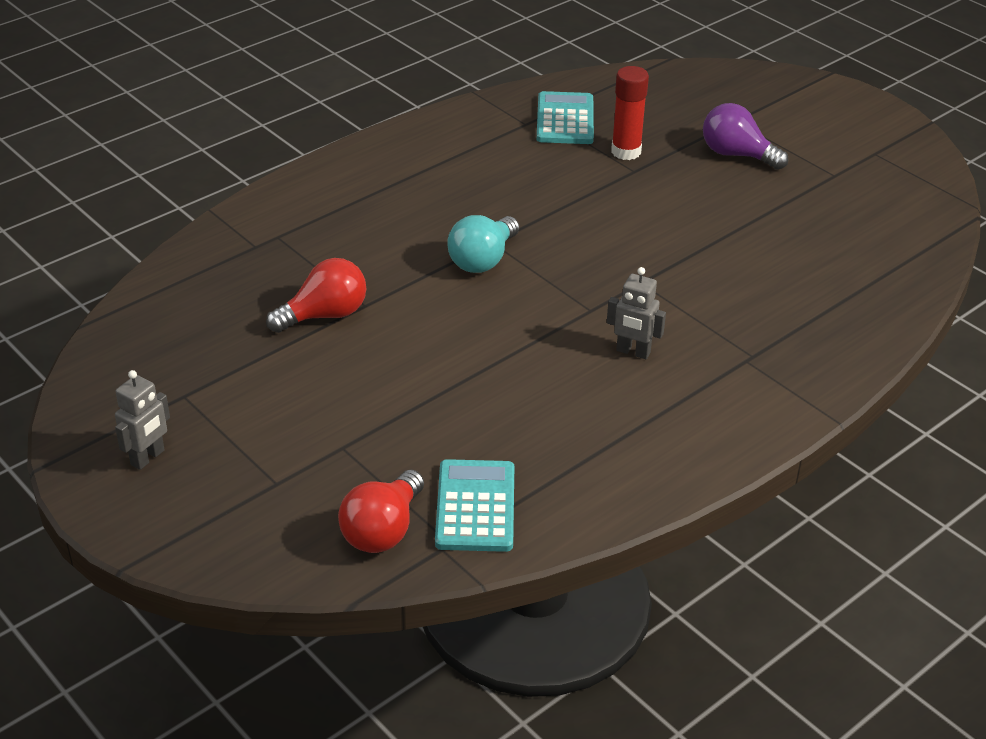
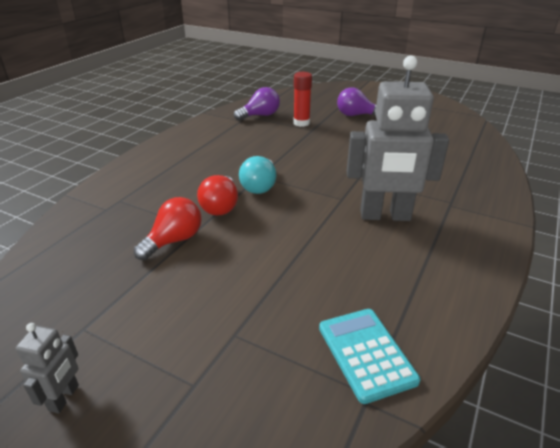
camera: 20 degrees left, 5 degrees down
red light bulb [338,470,424,553] -> red light bulb moved to [197,175,238,216]
turquoise calculator [536,91,594,144] -> purple light bulb [234,87,280,121]
grey robot [607,267,666,359] -> grey robot [347,56,449,221], size x2.27

